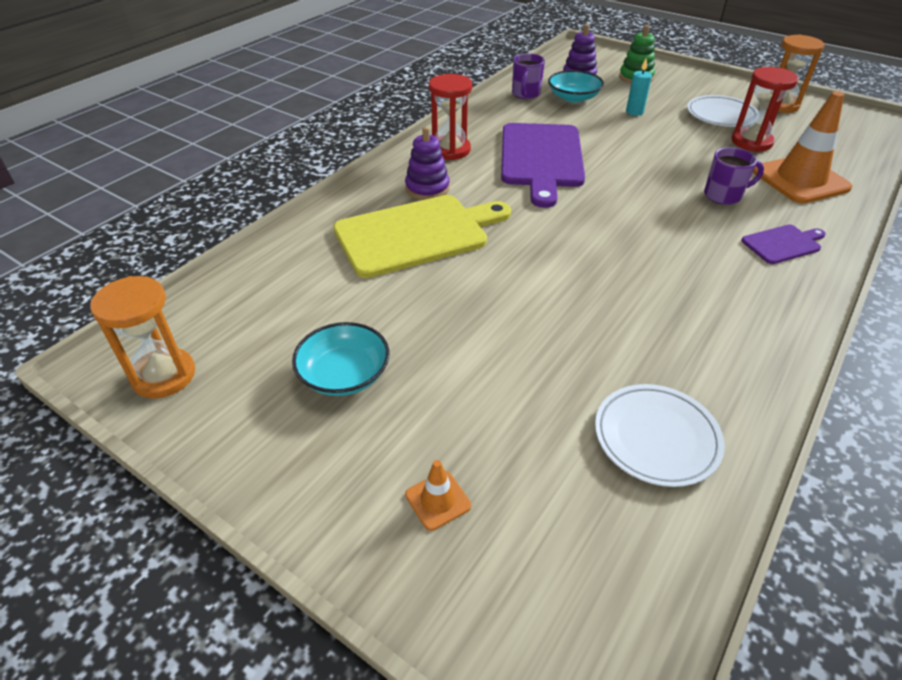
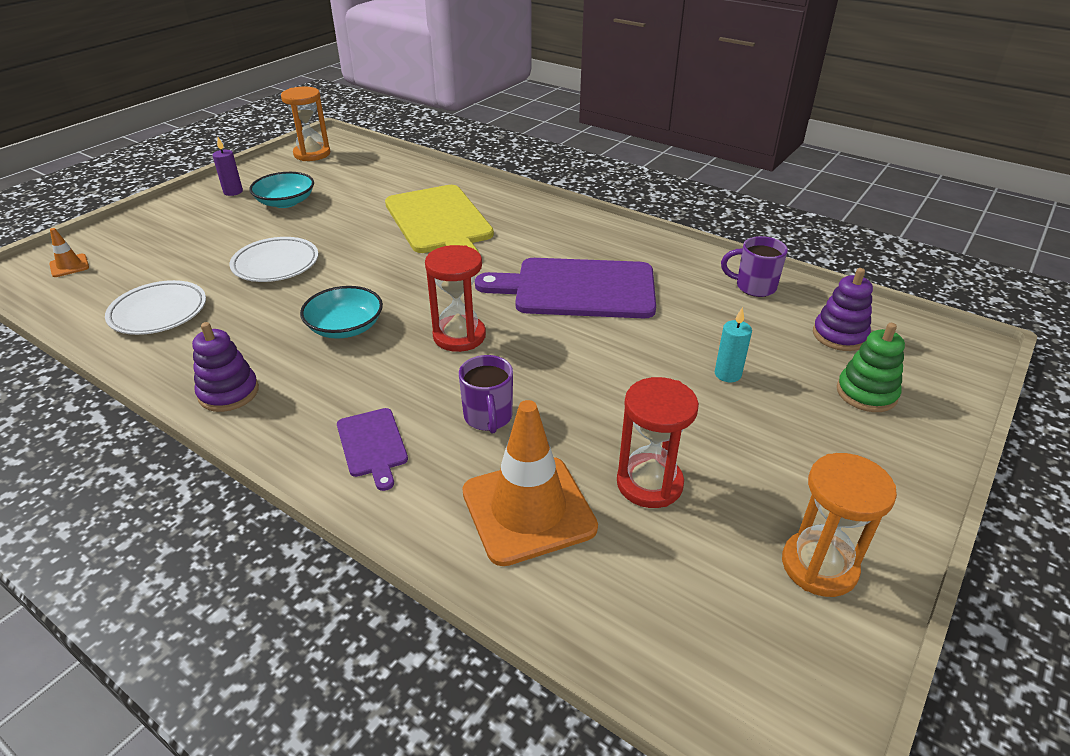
camera: 90 degrees right, 5 degrees down
purple stacking toy [405,127,450,200] -> purple stacking toy moved to [192,322,259,412]
orange traffic cone [405,460,471,531] -> orange traffic cone moved to [49,228,89,277]
red hourglass [429,74,472,160] -> red hourglass moved to [425,245,486,352]
turquoise bowl [548,70,604,103] -> turquoise bowl moved to [300,286,383,339]
white plate [687,95,759,127] -> white plate moved to [230,237,318,282]
none -> purple candle [213,137,243,196]

